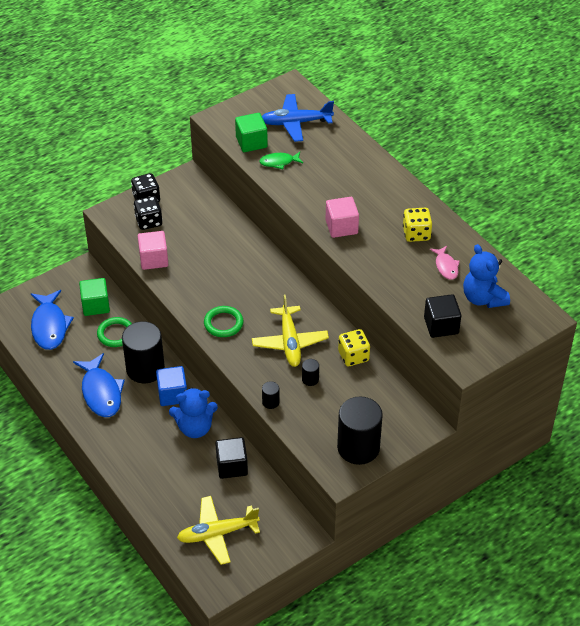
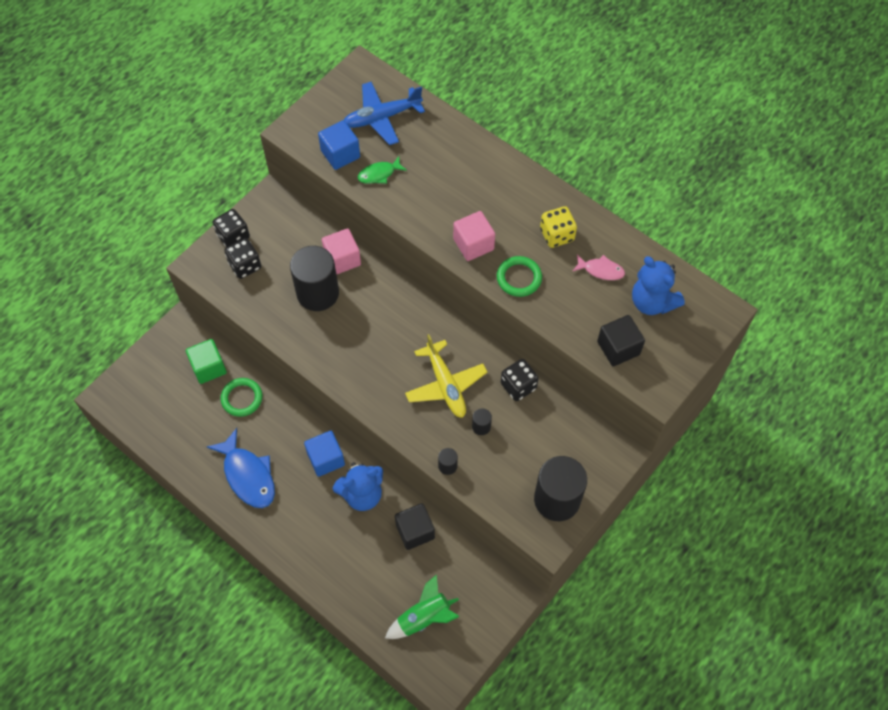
camera: 15 degrees left, 15 degrees up
blue fish [31,290,74,350] -> none
black cylinder [122,321,165,383] -> black cylinder moved to [290,246,339,311]
pink cube [138,231,168,270] -> pink cube moved to [322,228,361,275]
yellow plane [177,496,260,565] -> green rocket [385,575,460,639]
green ring [204,306,243,337] -> green ring moved to [497,256,542,297]
green cube [235,113,268,152] -> blue cube [318,120,360,170]
yellow dice [338,329,370,366] -> black dice [501,359,539,401]
pink fish [430,246,460,280] -> pink fish turned 45 degrees counterclockwise [573,255,625,280]

